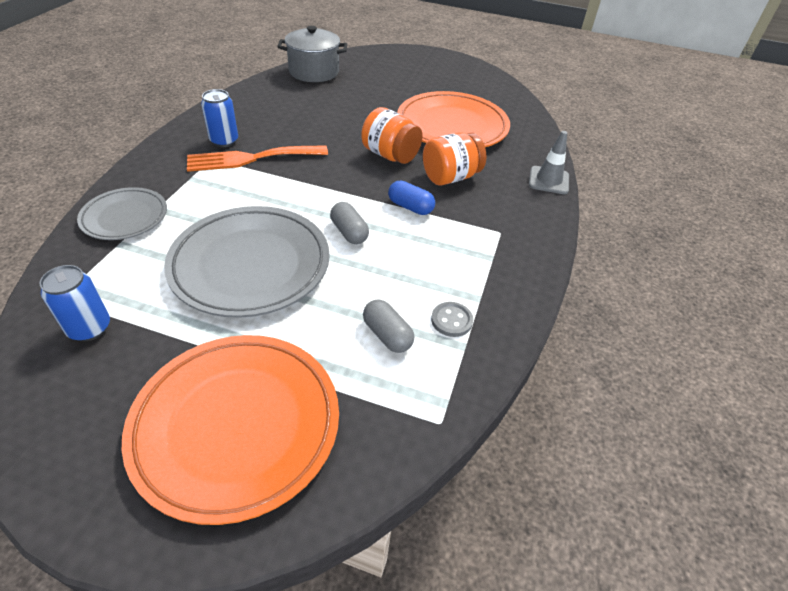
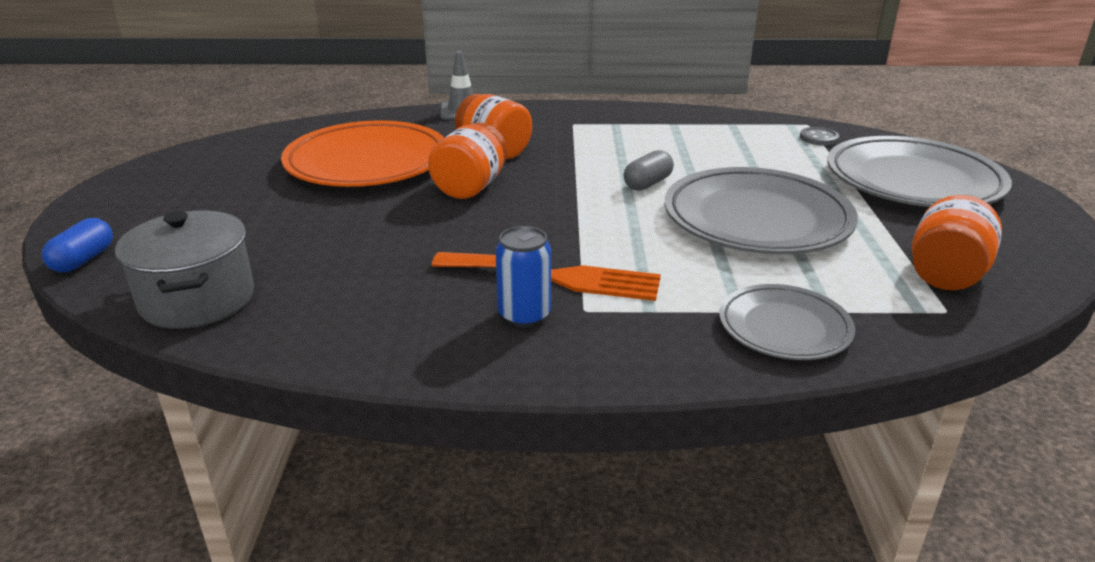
camera: 105 degrees left, 15 degrees down
blue can [39,265,110,342] -> orange jar [912,195,1002,290]
orange plate [122,335,339,525] -> grey plate [827,136,1012,207]
orange fork [187,145,328,172] -> orange fork turned 45 degrees counterclockwise [431,252,661,301]
grey capsule [363,300,414,353] -> none
blue capsule [388,180,435,215] -> blue capsule moved to [42,218,113,272]
grey button [431,302,473,337] -> grey button moved to [800,127,839,146]

